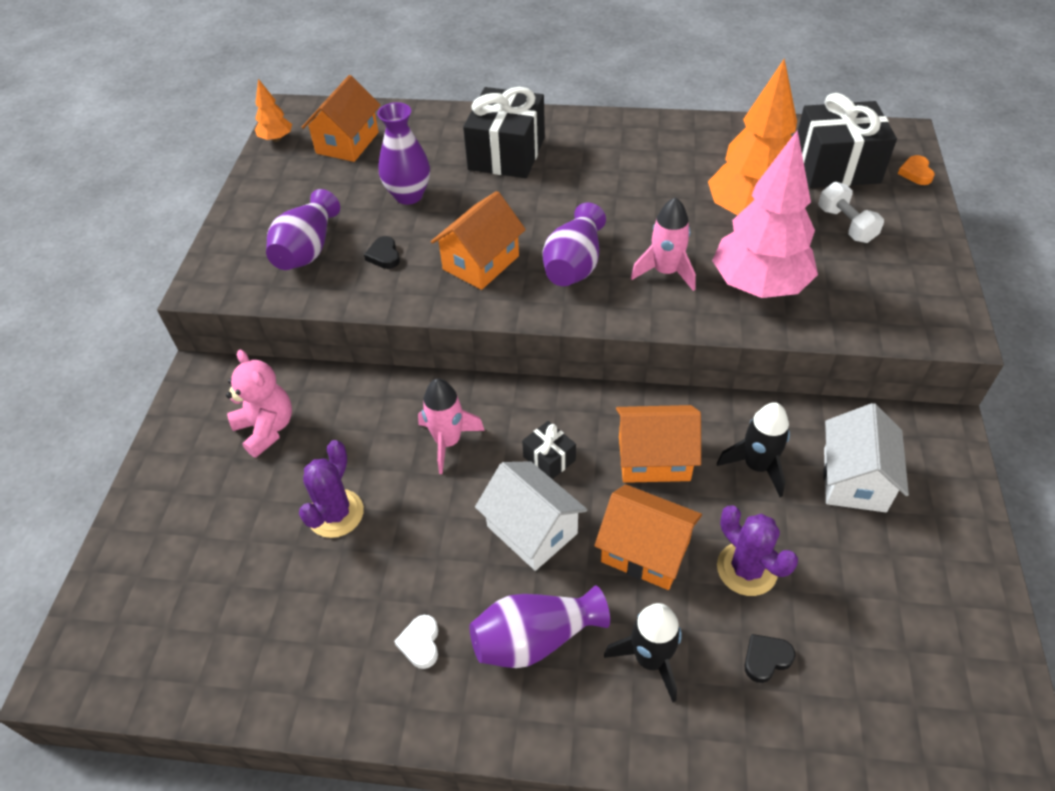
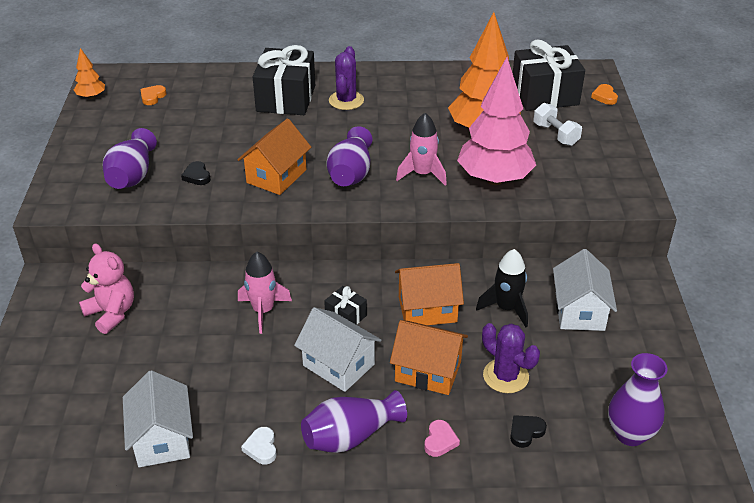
camera: 10 degrees left, 10 degrees down
purple cactus [299,440,364,538] -> purple cactus moved to [329,46,364,110]
orange house [302,75,380,162] -> orange heart [140,85,166,105]
purple vase [377,102,430,205] -> purple vase moved to [608,353,667,446]
black rocket [604,603,682,702] -> pink heart [424,420,460,457]
none -> white house [123,370,193,467]

